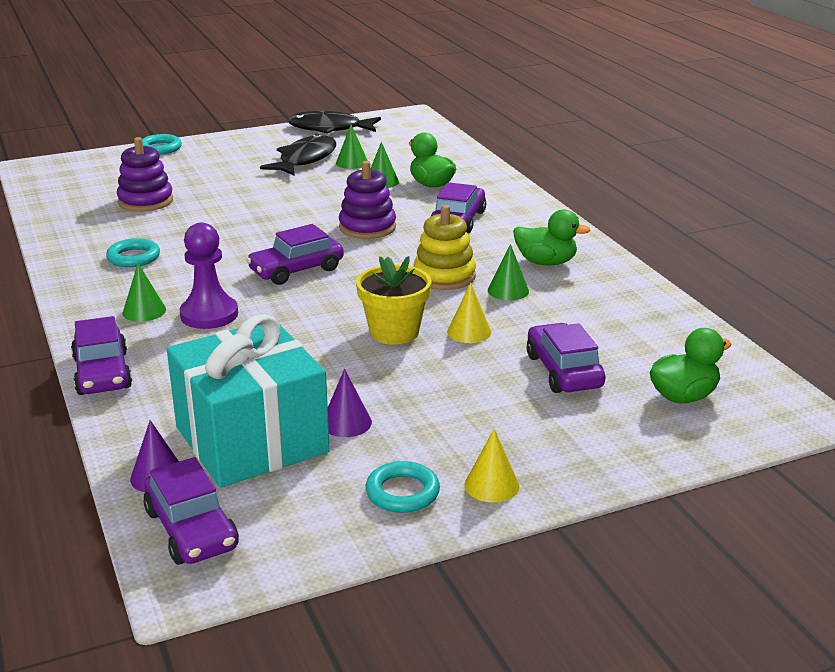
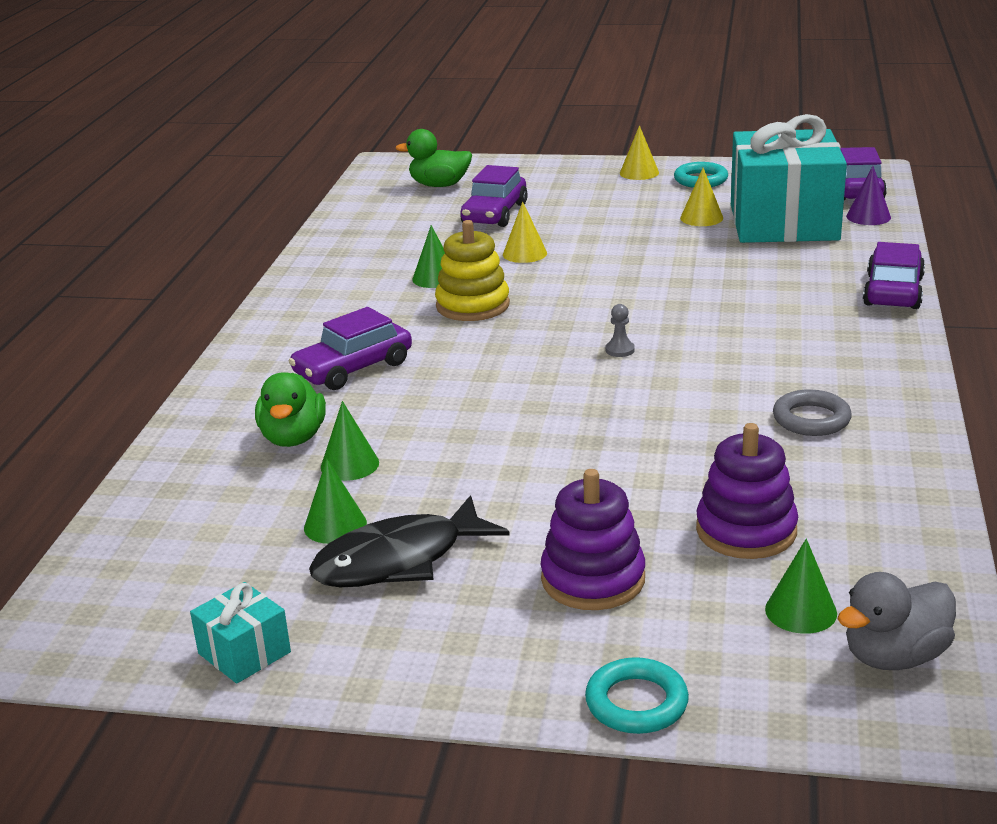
camera: 145 degrees left, 0 degrees up
turquoise ring [106,238,160,267] -> grey ring [773,389,852,436]
green cone [122,264,166,322] -> green cone moved to [765,539,837,634]
purple pawn [180,222,238,329] -> none
purple car [246,224,344,285] -> grey pawn [606,304,635,357]
black fish [287,111,381,134] -> turquoise gift [190,582,291,684]
purple cone [328,369,372,437] -> yellow cone [680,168,723,226]
purple stacking toy [339,161,396,239] -> purple stacking toy moved to [541,469,645,610]
yellow flower pot [356,256,431,345] -> none
green duck [513,209,590,266] -> none
none -> grey duck [837,572,956,670]

